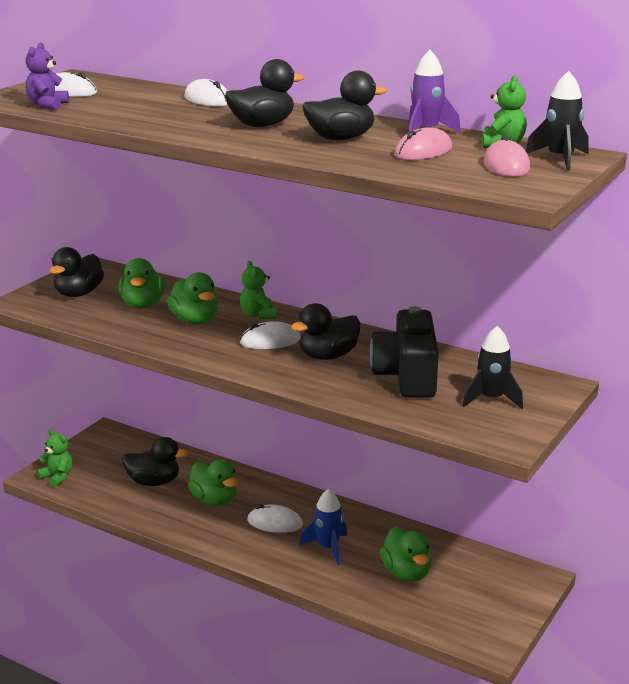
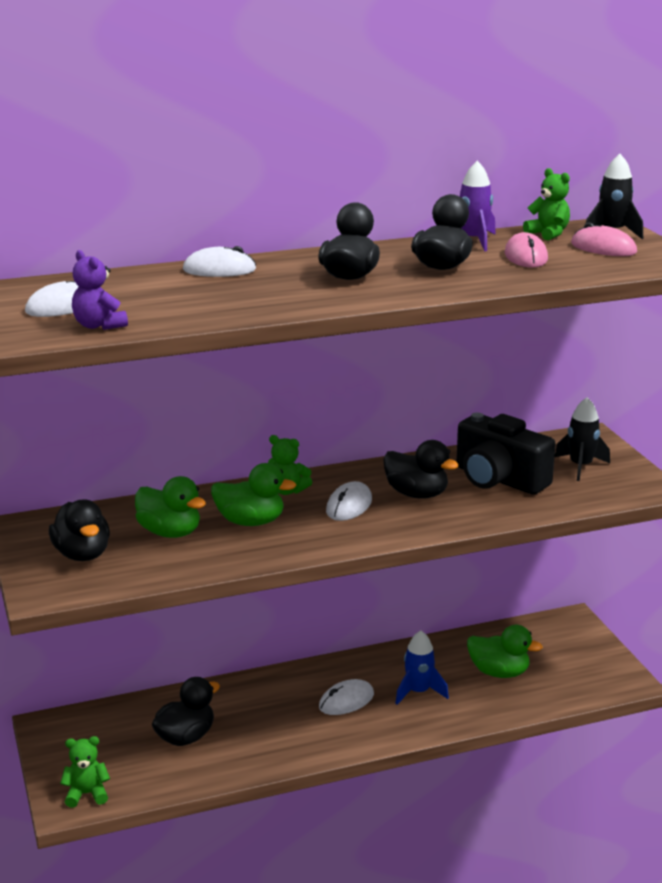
camera: 50 degrees left, 0 degrees up
green duck [188,459,238,506] -> none
black duck [291,303,361,360] -> black duck turned 60 degrees counterclockwise [383,440,459,499]

